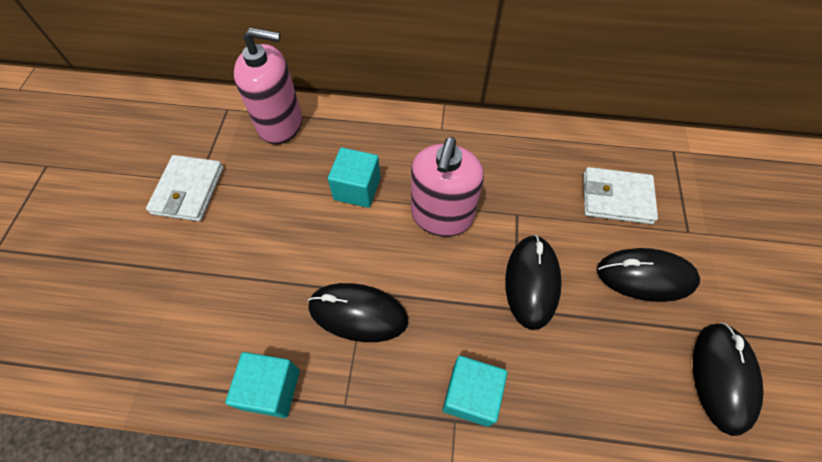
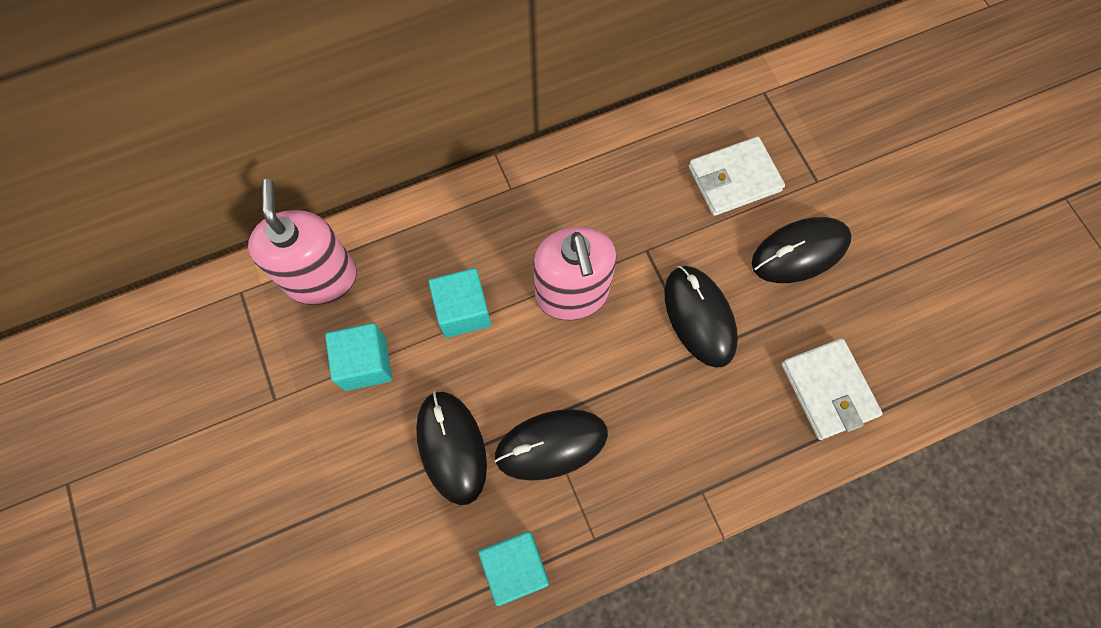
camera: 30 degrees left, 10 degrees up
white wallet [146,155,224,221] -> white wallet moved to [782,338,883,440]
pink soap dispenser [234,27,302,144] -> pink soap dispenser turned 75 degrees counterclockwise [248,179,357,305]
turquoise cube [442,356,507,427] -> turquoise cube moved to [325,323,392,391]
black mouse [693,322,764,436] -> black mouse moved to [416,391,487,505]

